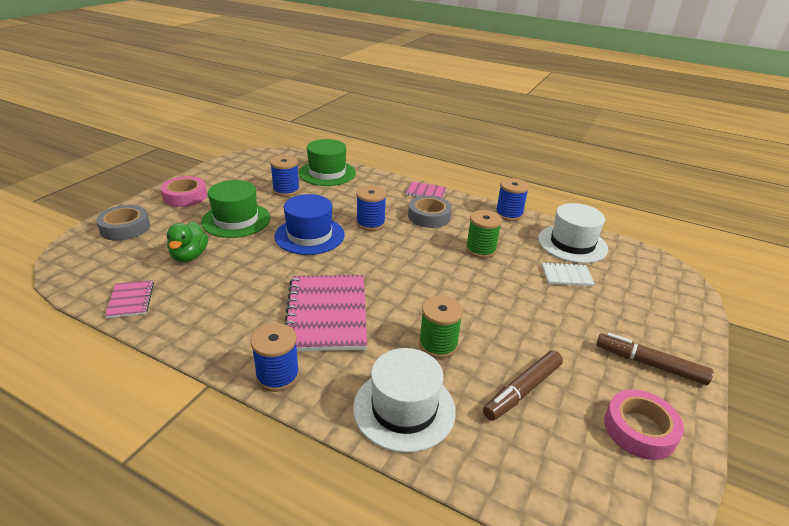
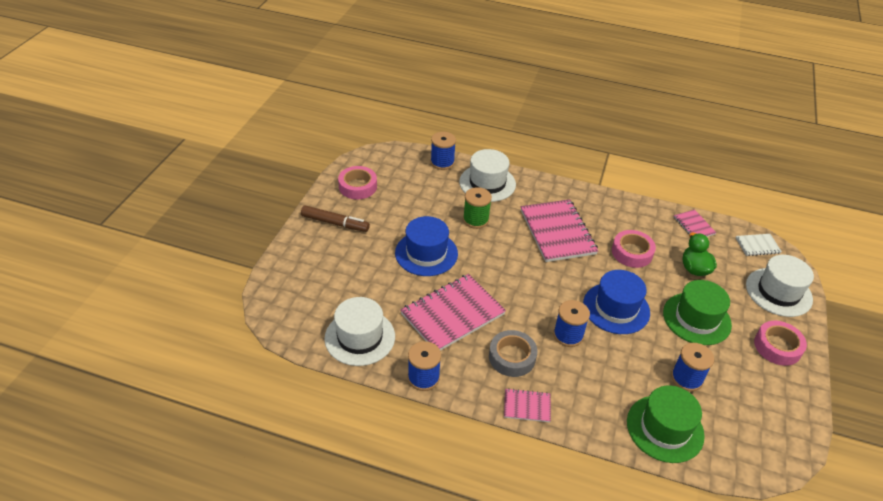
camera: 170 degrees right, 10 degrees up
grey tape [96,205,150,241] -> white hat [746,255,814,317]
blue spool [251,323,300,392] -> blue spool moved to [430,132,456,170]
green spool [466,210,502,258] -> pink notebook [400,274,506,351]
brown marker [483,350,563,421] -> none
white notebook [542,262,595,286] -> white notebook moved to [736,234,782,256]
none -> blue hat [395,216,458,276]
none -> pink tape [612,230,656,268]

